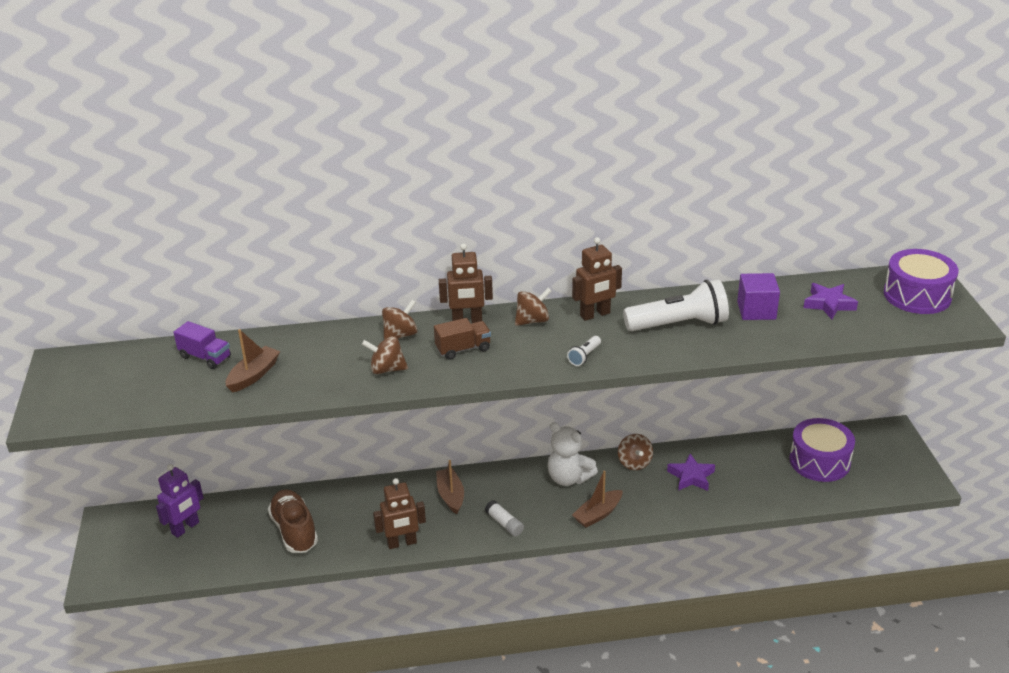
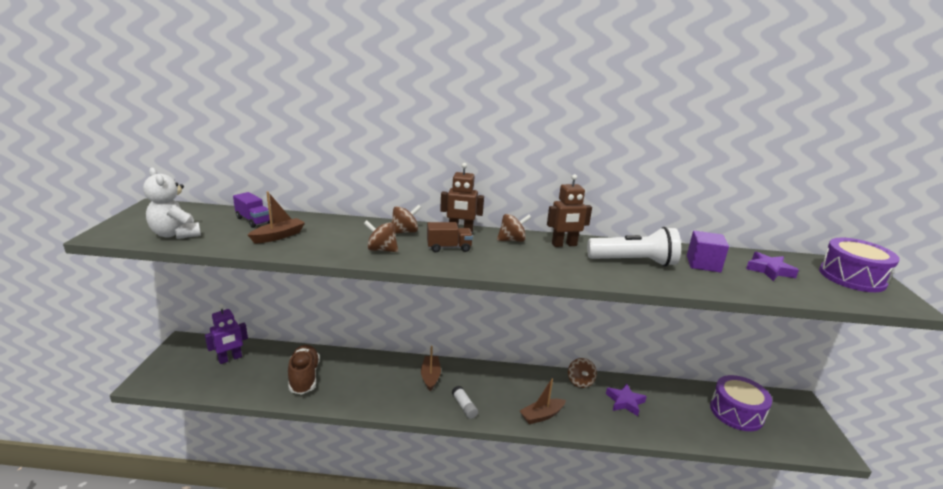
camera: 10 degrees right, 10 degrees down
brown robot [373,478,426,549] -> none
white teddy bear [547,422,598,486] -> white teddy bear moved to [143,168,201,239]
white flashlight [567,336,601,366] -> none

